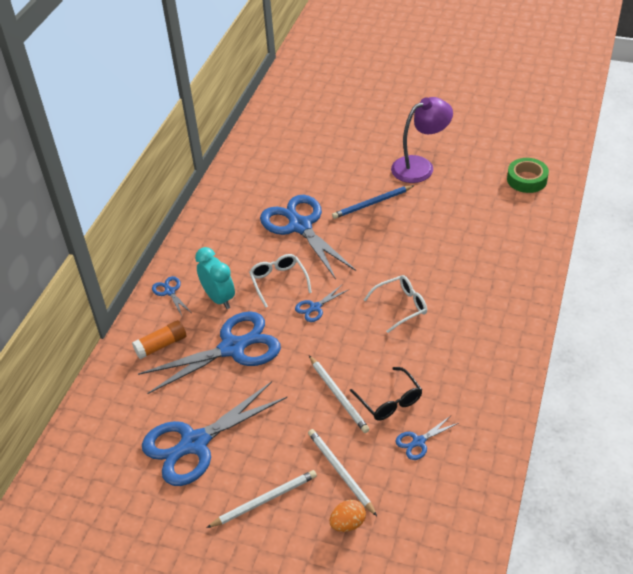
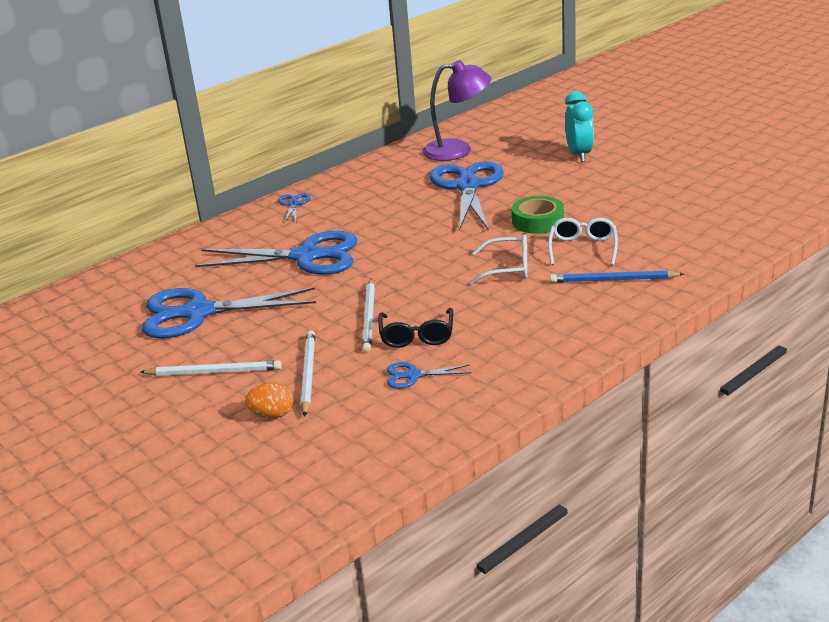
camera: 30 degrees right, 15 degrees down
orange glue stick [132,320,186,359] -> none
turquoise clock [195,247,235,309] -> turquoise clock moved to [565,91,594,162]
white glasses [249,254,312,308] -> white glasses moved to [548,218,618,265]
blue scissors [295,285,348,322] -> none
blue pencil [332,185,415,219] -> blue pencil moved to [550,270,684,283]
purple lamp [391,97,453,183] -> purple lamp moved to [422,60,491,161]
green tape [507,158,549,193] -> green tape moved to [512,196,564,234]

